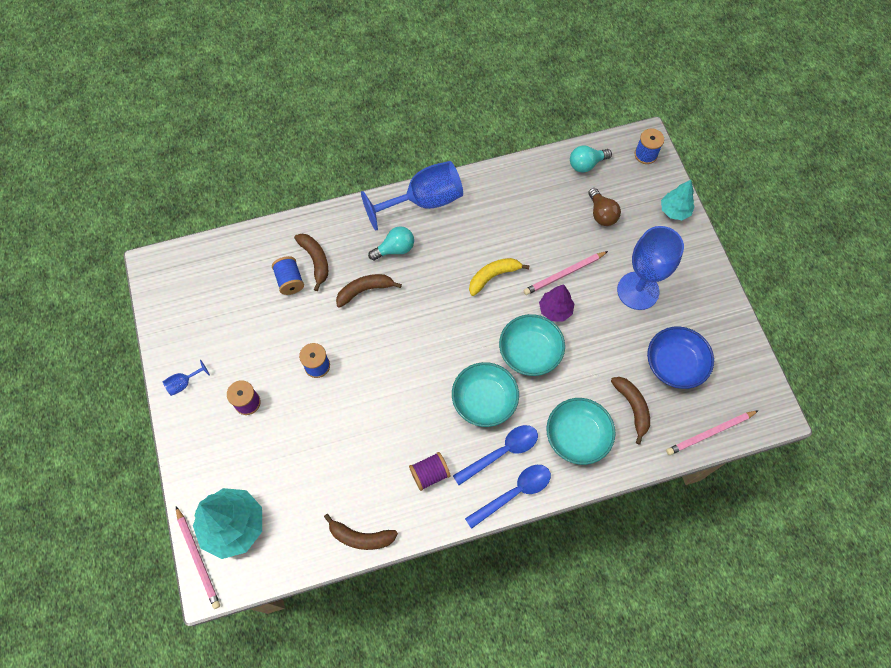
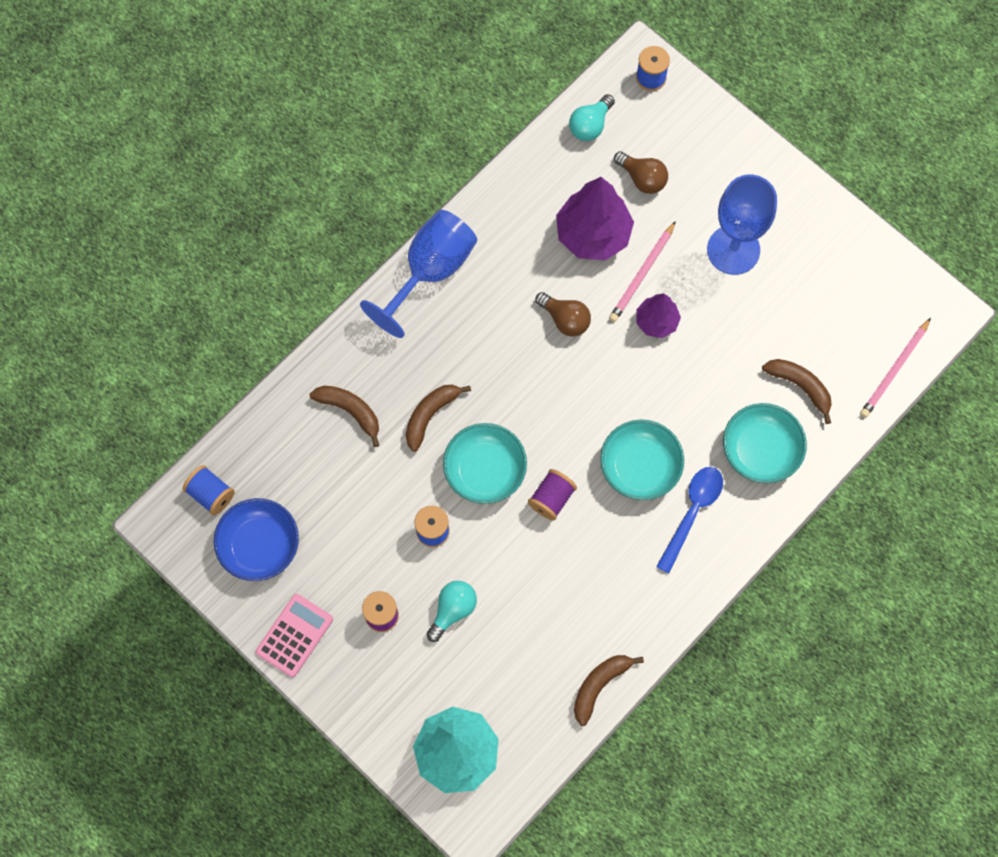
camera: 30 degrees left, 5 degrees up
blue goblet [163,360,210,396] -> pink calculator [256,594,333,677]
pink pencil [176,506,220,609] -> none
blue spool [272,256,304,295] -> blue spool moved to [182,465,235,515]
brown banana [324,514,398,550] -> brown banana turned 150 degrees clockwise [574,655,644,726]
turquoise light bulb [368,226,414,261] -> turquoise light bulb moved to [426,581,477,642]
purple spool [409,452,451,491] -> purple spool moved to [528,469,577,521]
blue spoon [465,465,551,529] -> none
yellow banana [469,258,530,296] -> brown light bulb [535,292,591,337]
turquoise bowl [499,314,565,376] -> turquoise bowl moved to [443,423,527,504]
blue bowl [647,327,714,389] -> blue bowl moved to [214,498,299,581]
turquoise tree [661,180,695,220] -> none
none -> purple tree [556,177,634,260]

